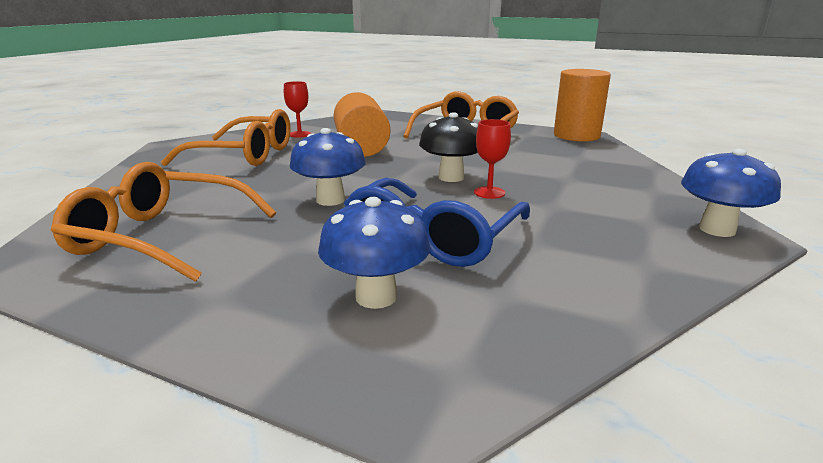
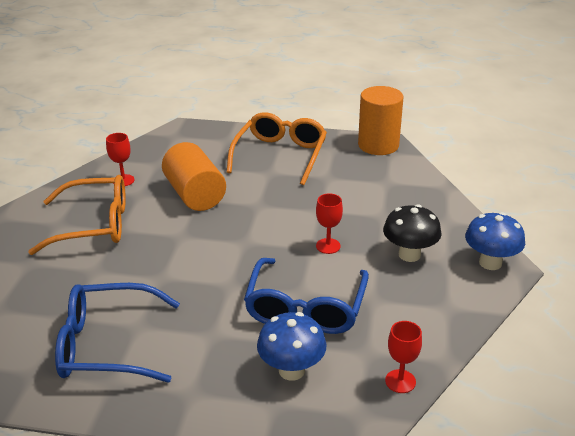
camera: 15 degrees left, 10 degrees up
orange glasses [51,162,276,282] -> blue glasses [55,283,180,383]
blue mushroom [290,128,366,206] -> none
black mushroom [419,112,478,182] -> black mushroom moved to [383,204,442,262]
none -> red goblet [385,321,422,393]

